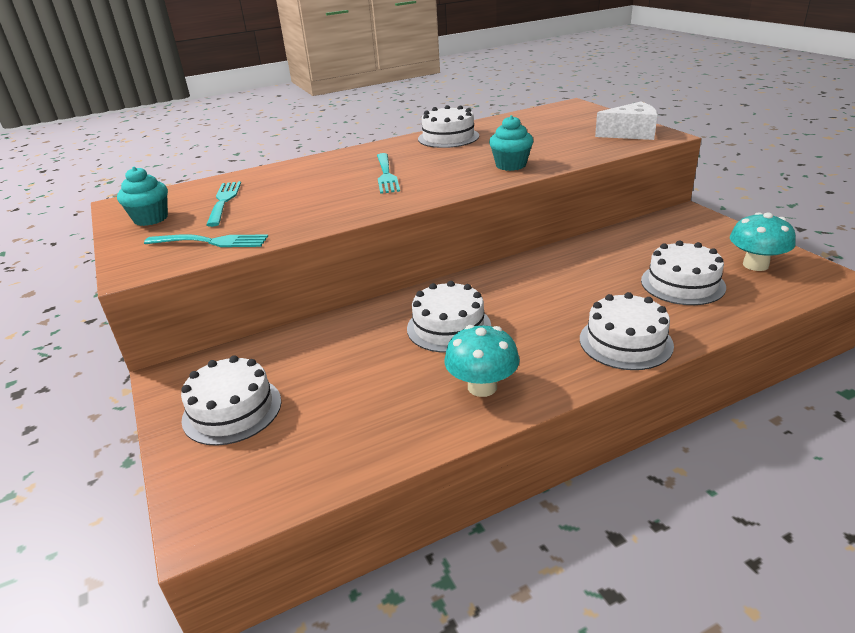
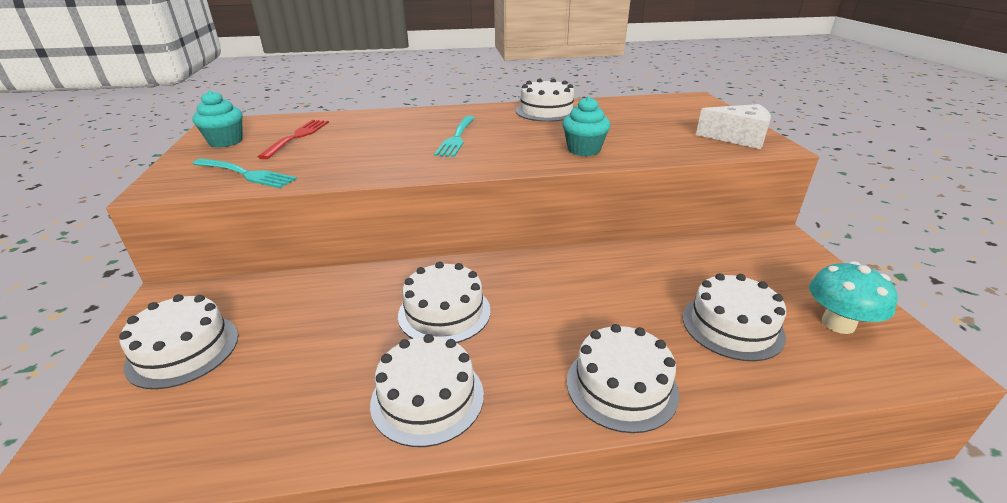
camera: 15 degrees right, 0 degrees up
turquoise fork [206,181,241,227] -> red fork [258,120,329,159]
turquoise mushroom [444,325,520,397] -> white cake [370,334,484,447]

